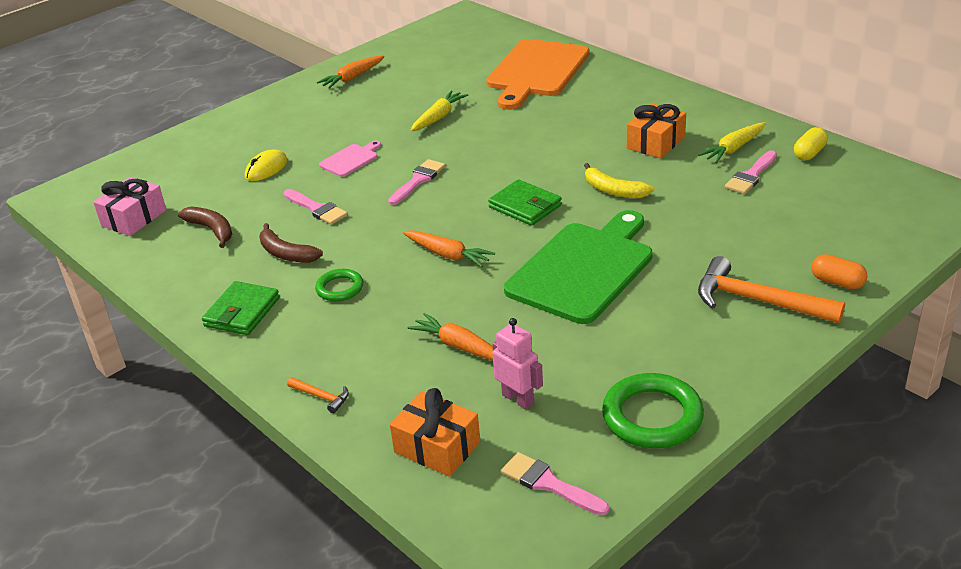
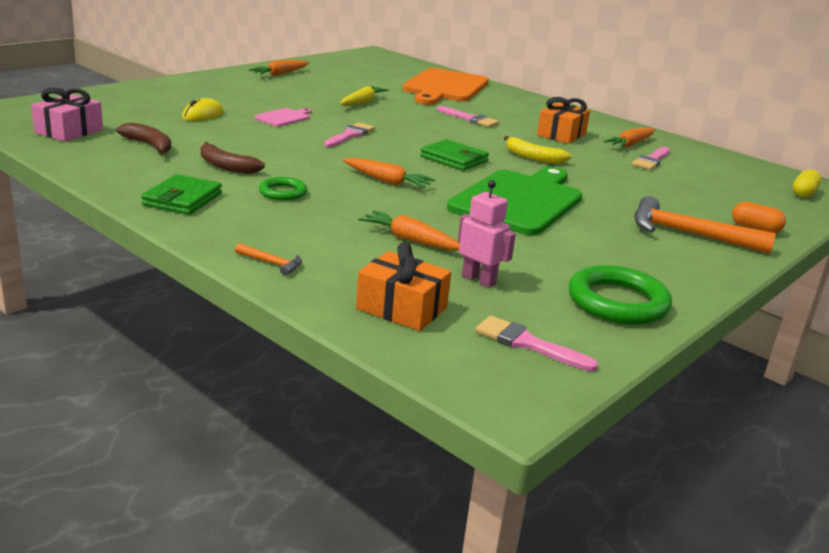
camera: 10 degrees left, 10 degrees down
pink brush [283,189,348,225] -> pink brush moved to [437,106,499,127]
yellow carrot [698,122,766,163] -> orange carrot [603,128,655,148]
yellow capsule [794,127,828,160] -> yellow capsule moved to [793,169,821,198]

